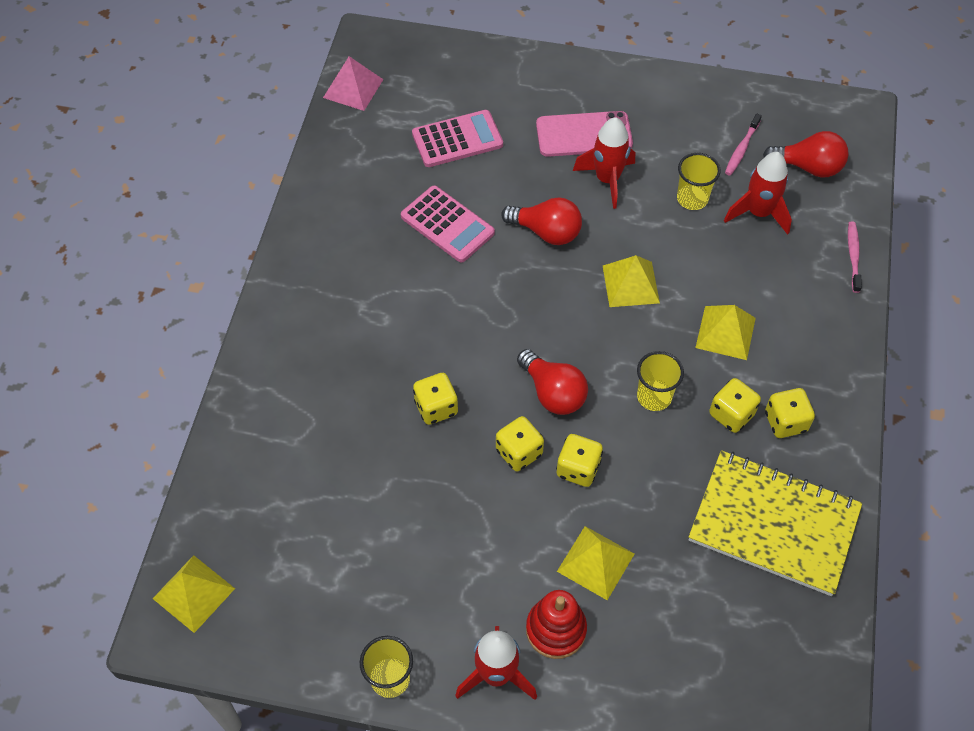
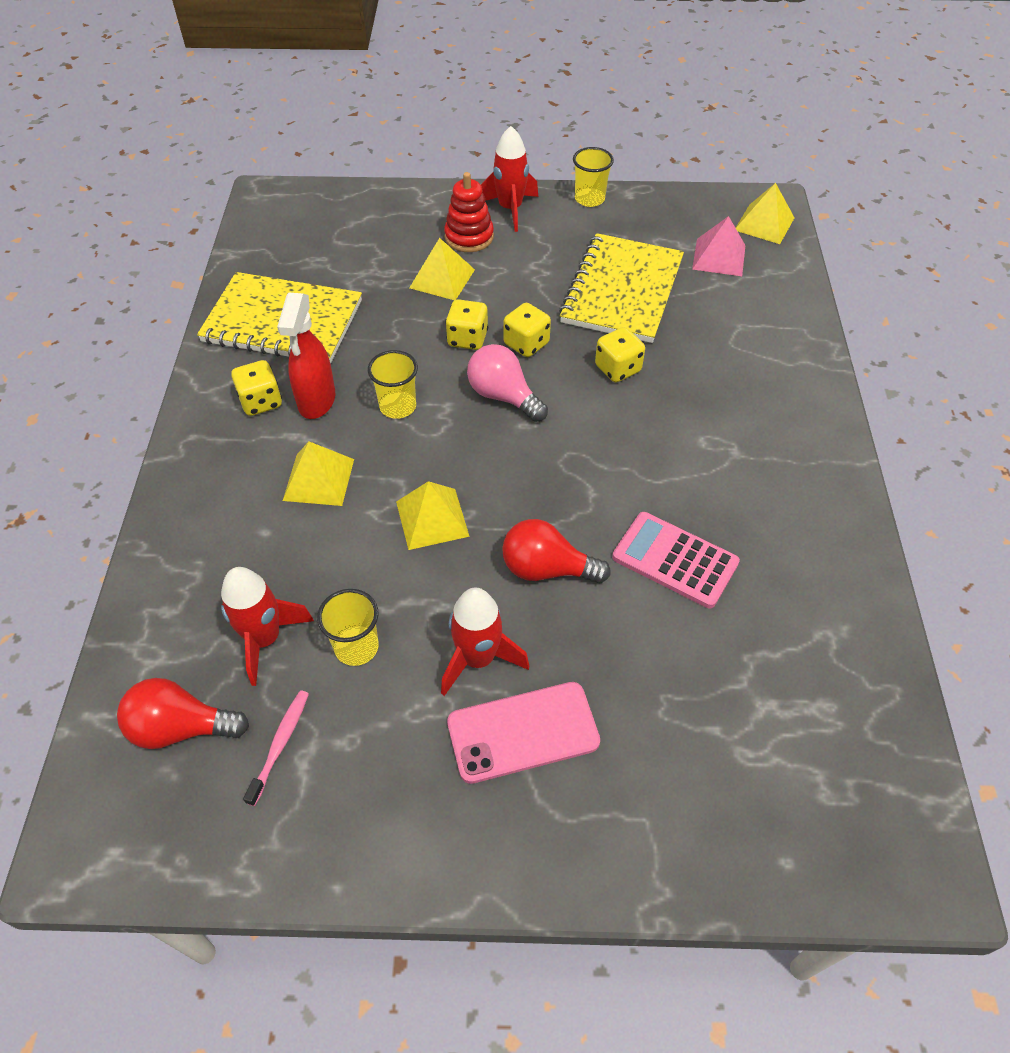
camera: 170 degrees right, 5 degrees down
pink pyramid [323,56,384,111] -> pink pyramid moved to [692,216,746,276]
pink calculator [412,110,503,167] -> none
red light bulb [517,349,588,415] -> pink light bulb [467,344,548,422]
yellow dice [709,378,761,433] -> red spray bottle [277,293,335,419]
pink toothbrush [848,221,862,293] -> none
none -> yellow notebook [559,233,684,343]

